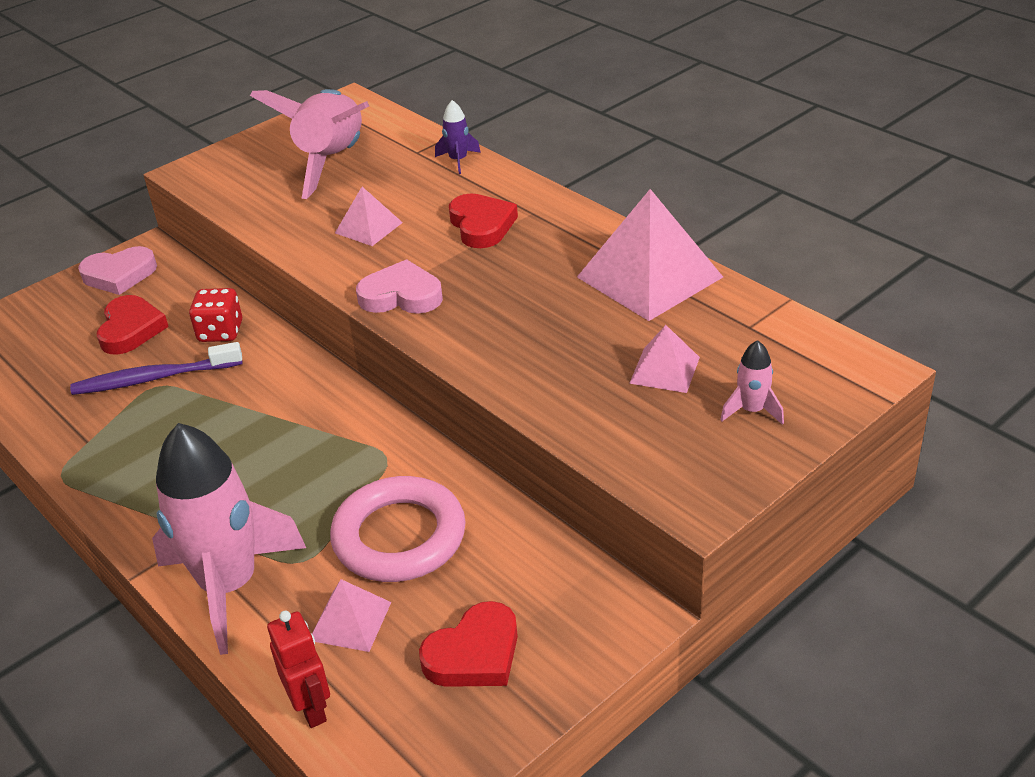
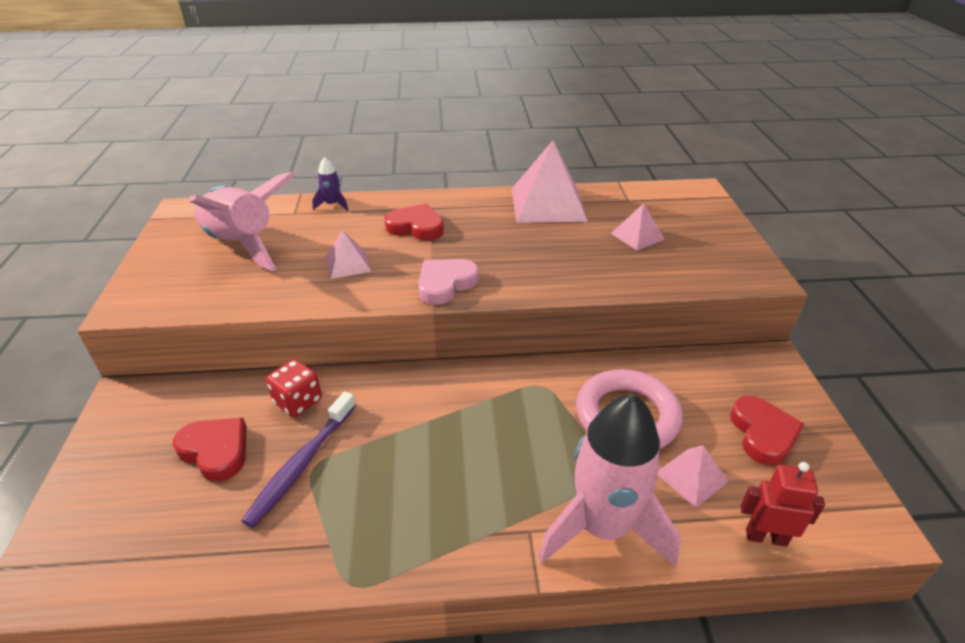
camera: 55 degrees left, 0 degrees up
pink heart [78,246,157,295] -> none
pink rocket [720,340,784,425] -> none

